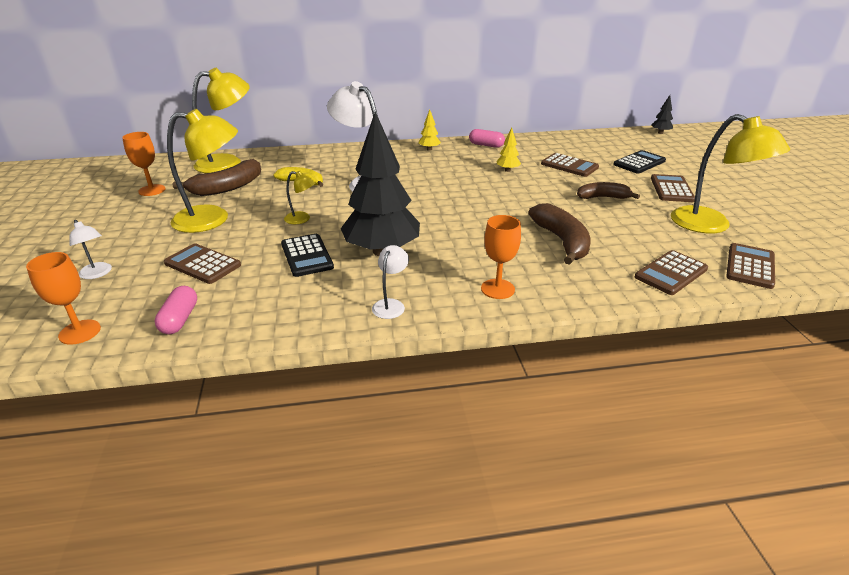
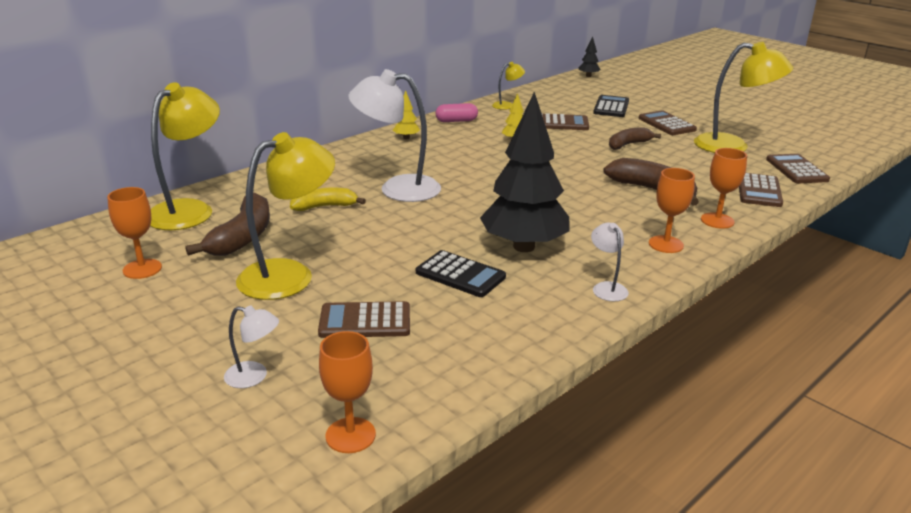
camera: 35 degrees left, 5 degrees down
pink capsule [155,286,197,334] -> none
yellow lamp [284,171,317,224] -> yellow lamp moved to [492,62,525,110]
none -> orange goblet [701,148,747,229]

